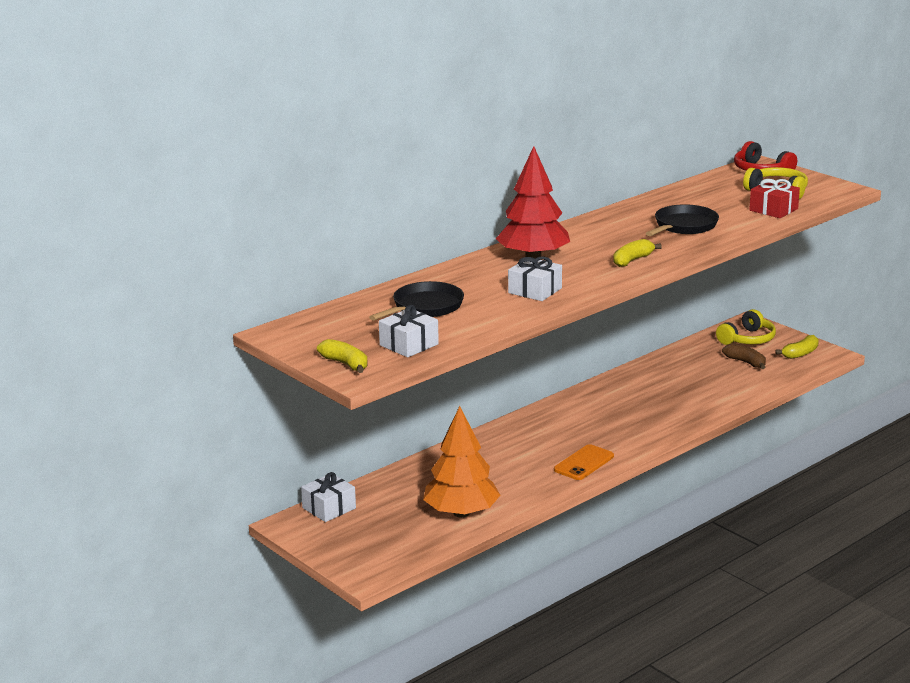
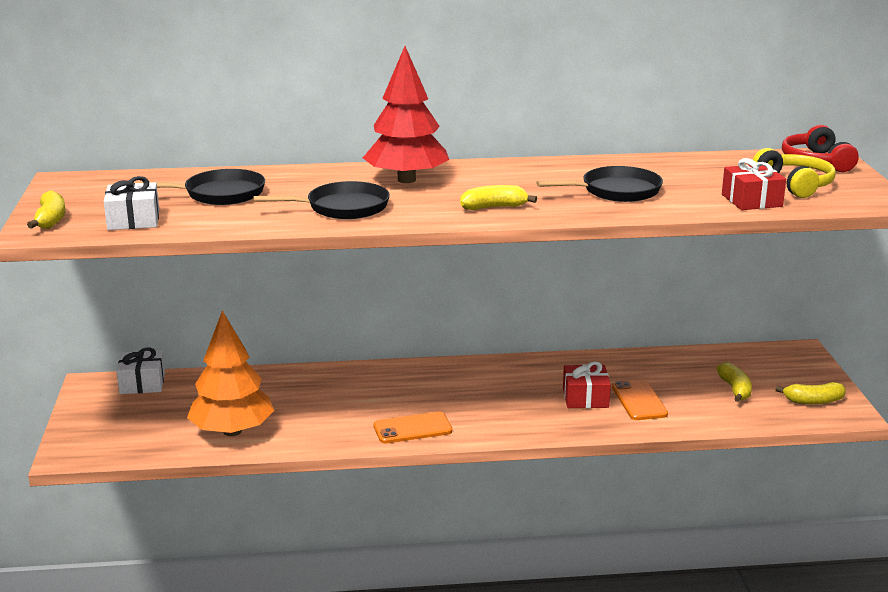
camera: 35 degrees right, 0 degrees up
white gift [508,257,562,301] -> black pan [253,181,390,219]
yellow headphones [716,309,776,345] -> none
brown banana [722,343,766,369] -> yellow banana [716,362,752,402]
none -> red gift [563,362,611,408]
none -> orange phone [612,380,668,420]

